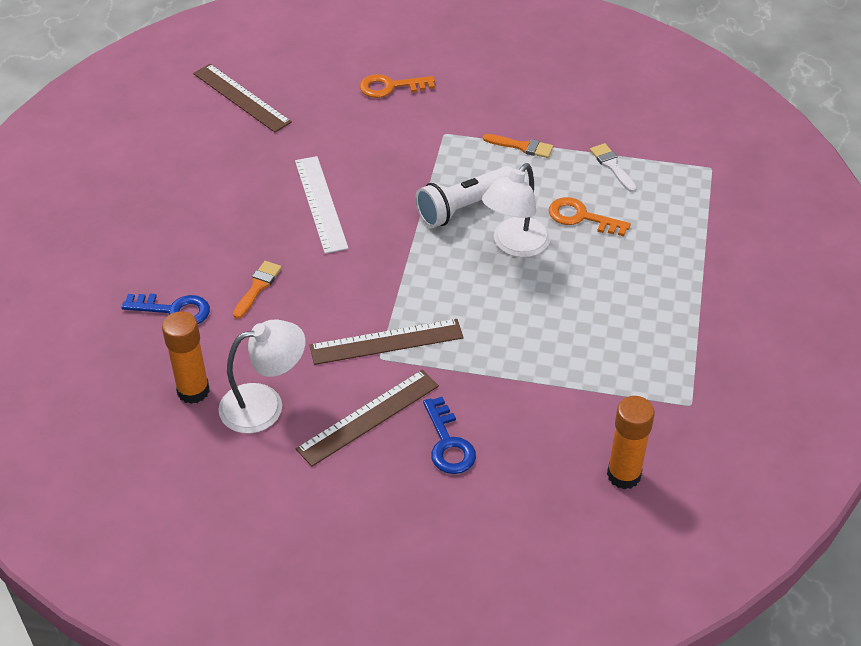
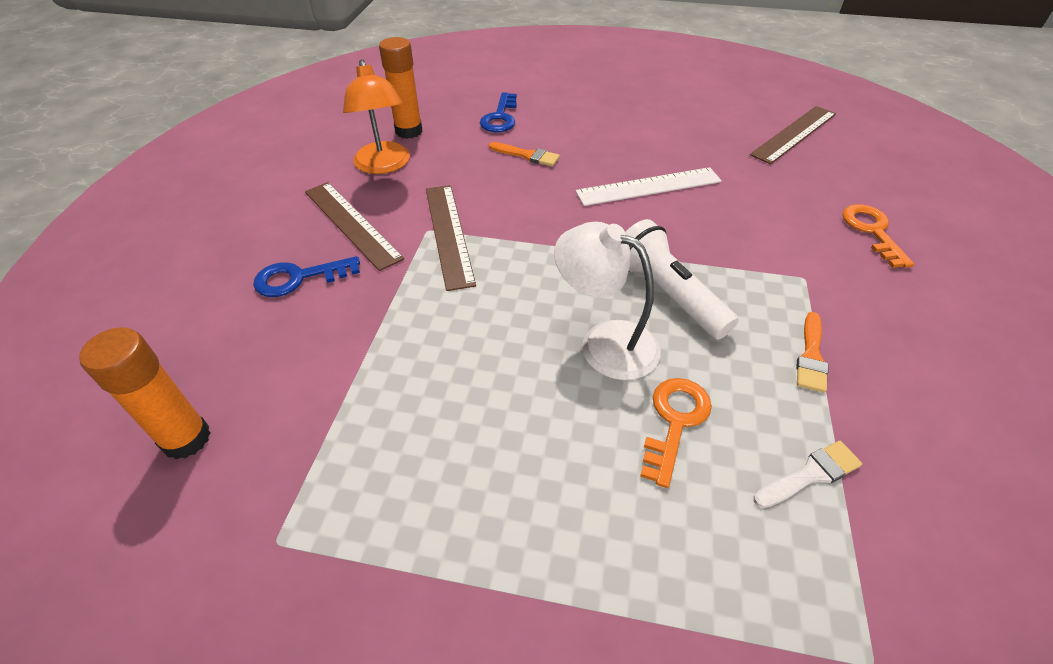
camera: 90 degrees right, 0 degrees up
white lamp [218,320,306,433] -> orange lamp [343,59,410,174]

